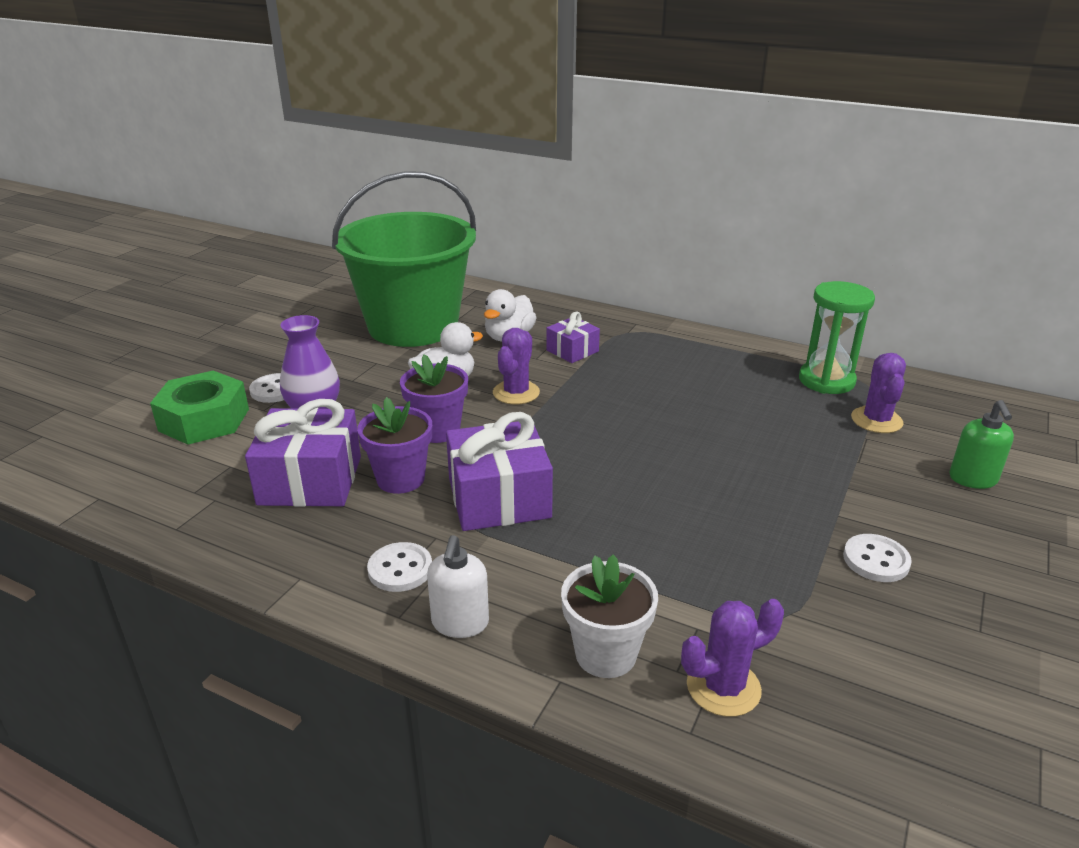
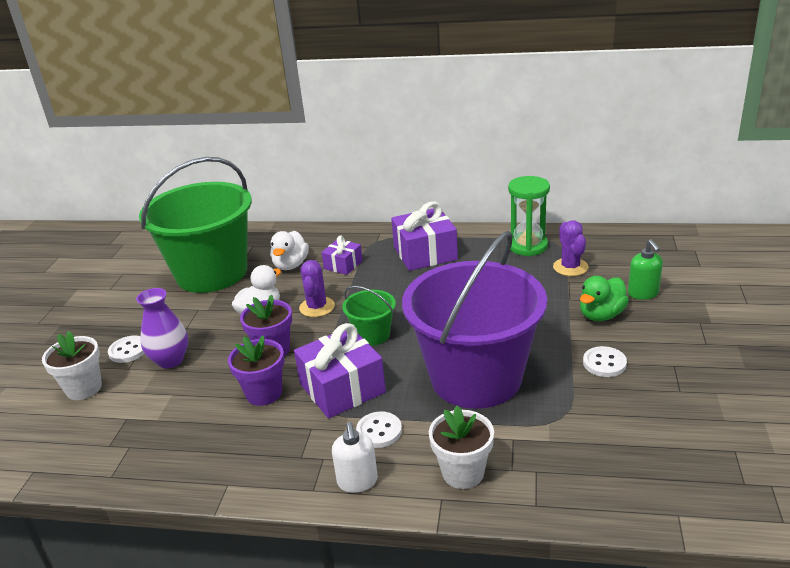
camera: 15 degrees left, 0 degrees up
green nut [150,371,249,445] -> white flower pot [42,331,102,400]
purple gift [245,399,361,507] -> purple gift moved to [391,201,458,271]
white button [367,542,432,592] -> white button moved to [356,412,402,448]
purple cactus [681,599,784,717] -> none
none -> green bucket [342,286,396,346]
none -> purple bucket [402,231,547,409]
none -> green duck [580,276,629,321]

